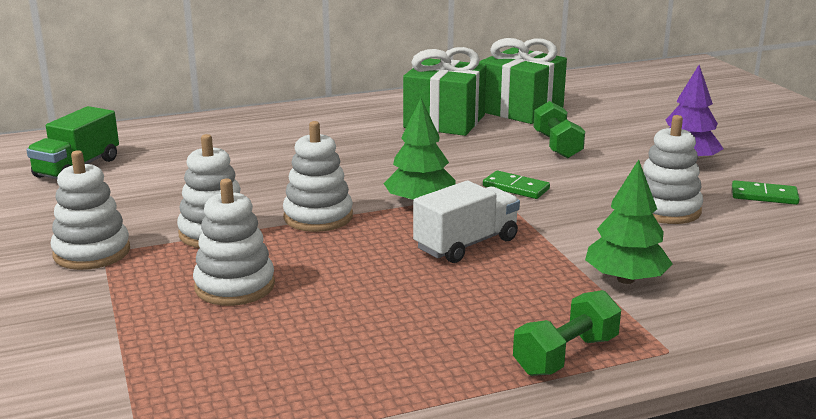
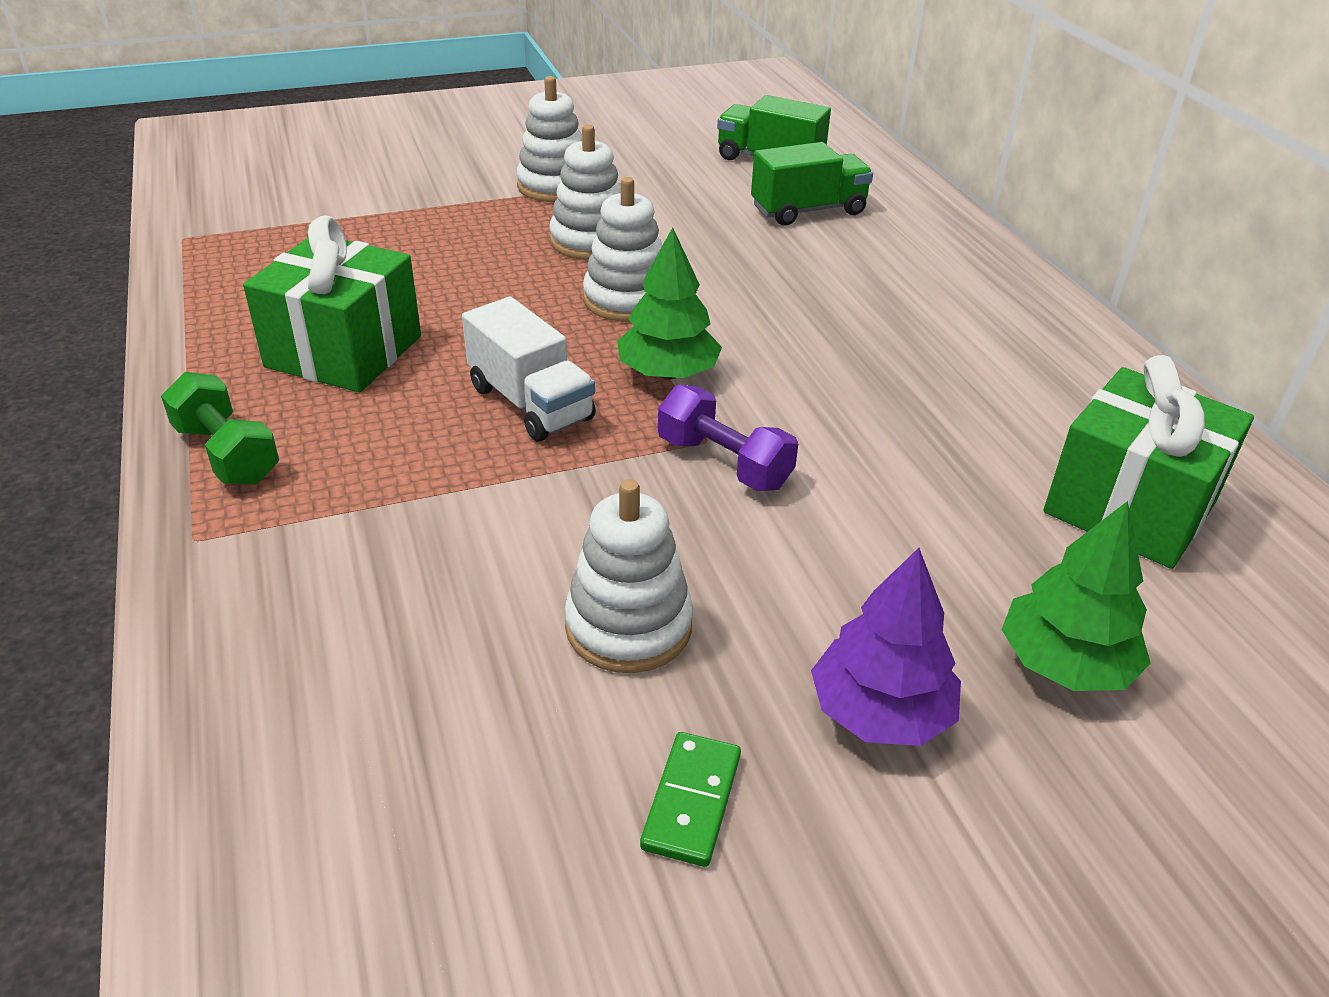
camera: 90 degrees right, 15 degrees up
white stacking toy [193,179,275,306] -> none
green gift [403,47,487,136] -> green gift moved to [243,215,421,392]
green domino [483,171,550,199] -> purple dumbbell [658,385,798,491]
green dumbbell [533,101,585,158] -> none
green tree [585,160,673,284] -> green tree moved to [1002,501,1151,691]
none -> green truck [751,142,873,226]

